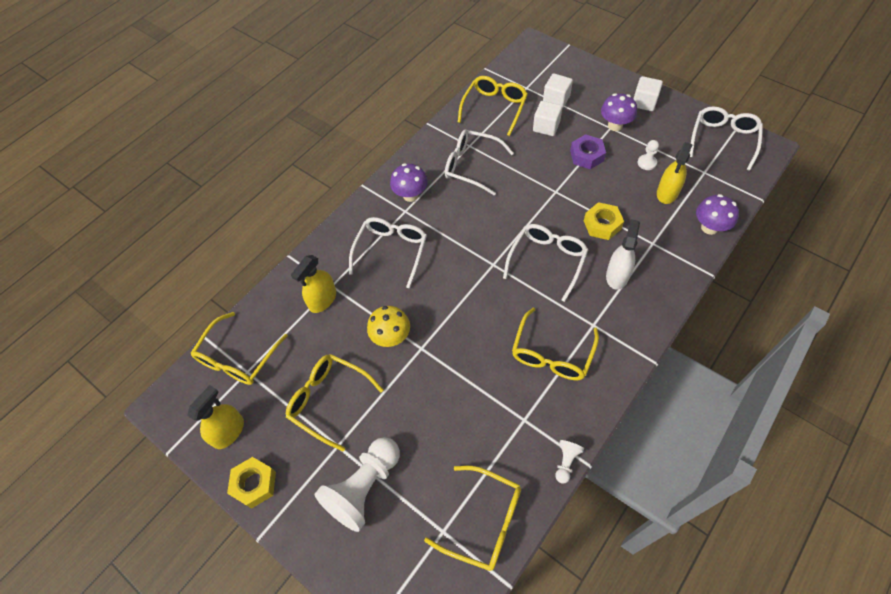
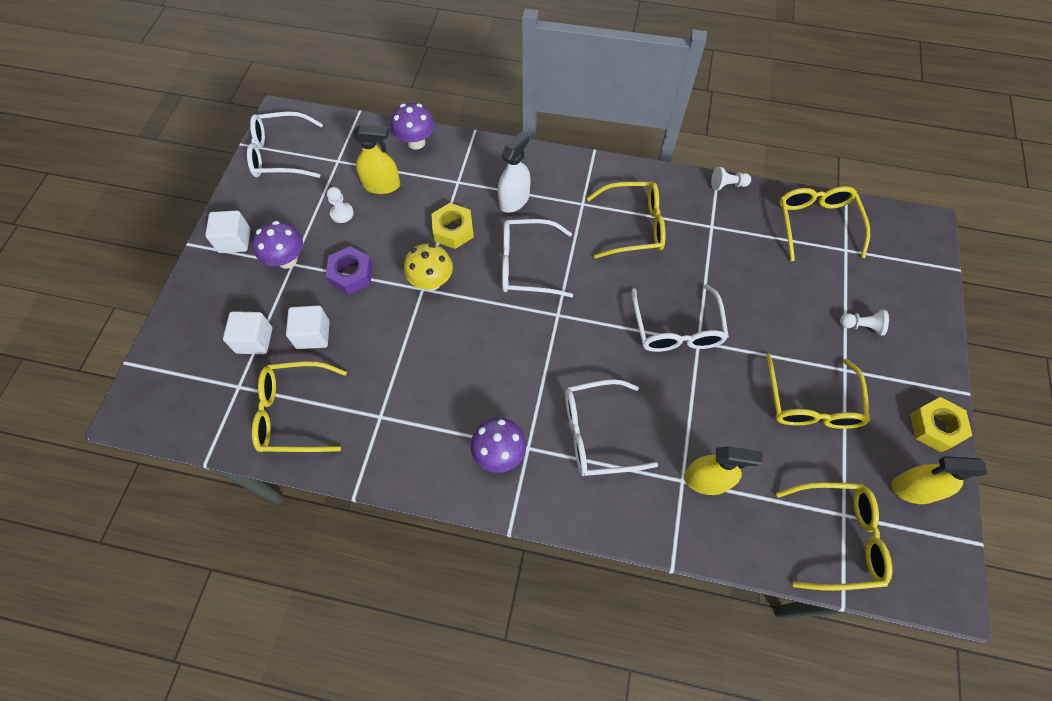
camera: 120 degrees left, 5 degrees up
white pawn [315,437,400,532] -> white pawn [840,310,889,335], size x0.45
yellow mushroom [367,306,410,347] -> yellow mushroom moved to [404,243,453,291]
white glasses [445,129,514,196] -> white glasses moved to [632,284,729,352]
white spray bottle [606,219,640,290] -> white spray bottle turned 135 degrees clockwise [498,131,531,213]

